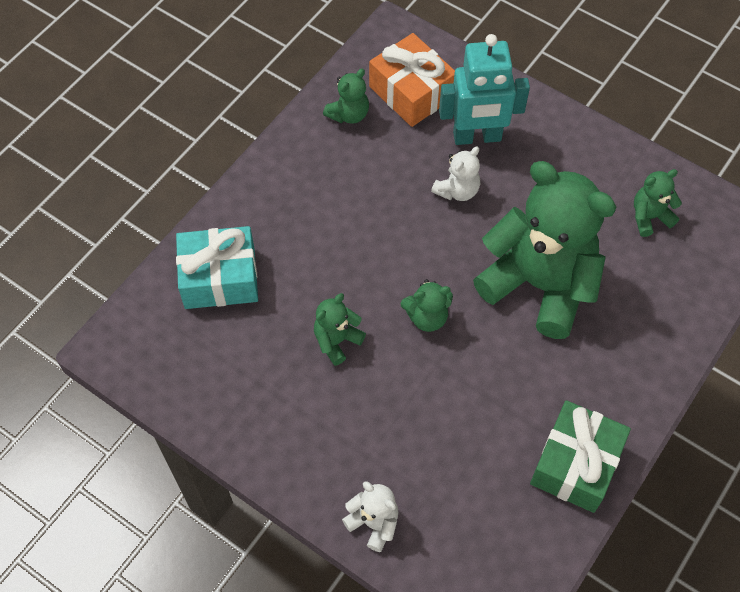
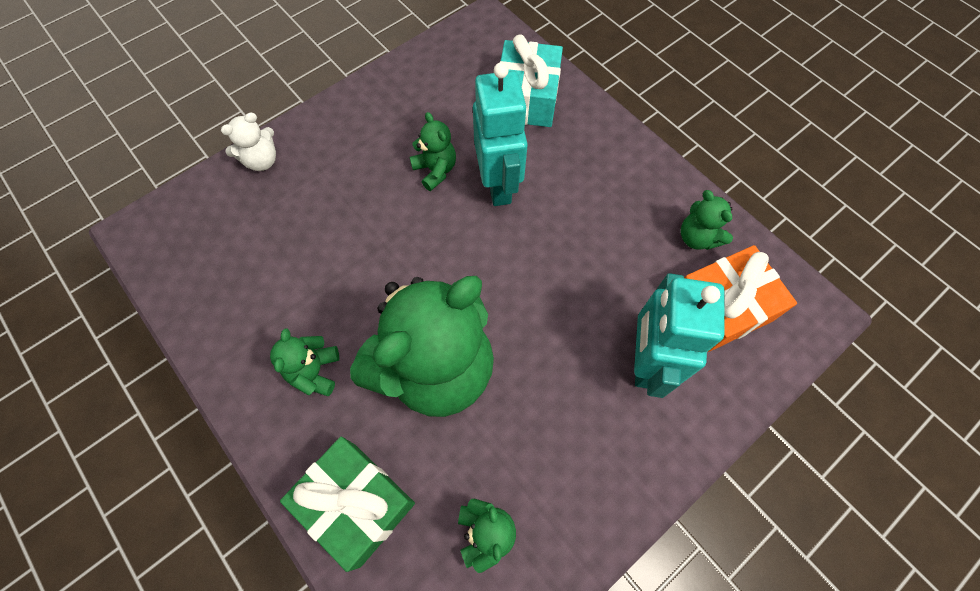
camera: 105 degrees right, 5 degrees up
green teddy bear [401,279,453,332] -> green teddy bear moved to [270,328,339,396]
white teddy bear [431,147,480,201] -> none
green gift [530,400,631,513] -> green gift moved to [280,436,415,572]
none -> turquoise robot [473,63,528,206]

